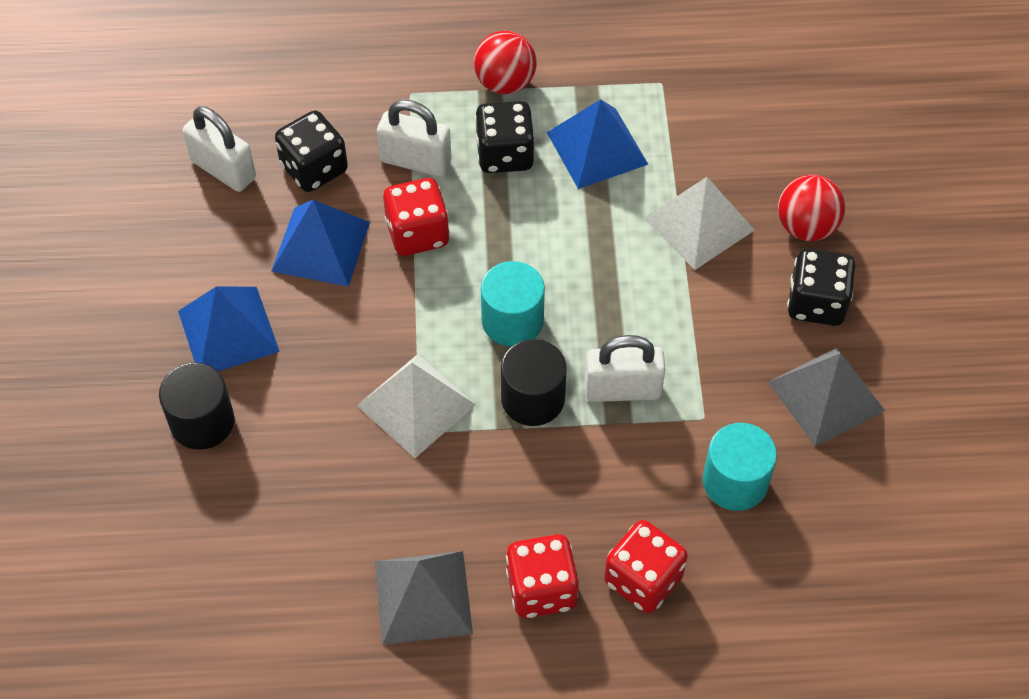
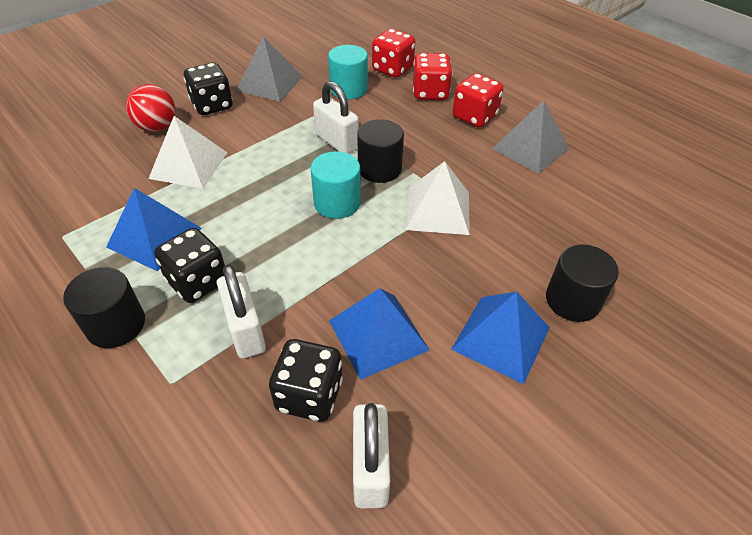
camera: 130 degrees left, 10 degrees down
red dice [383,178,450,256] -> red dice moved to [372,29,415,78]
red ball [474,31,536,94] -> black cylinder [63,267,145,348]

